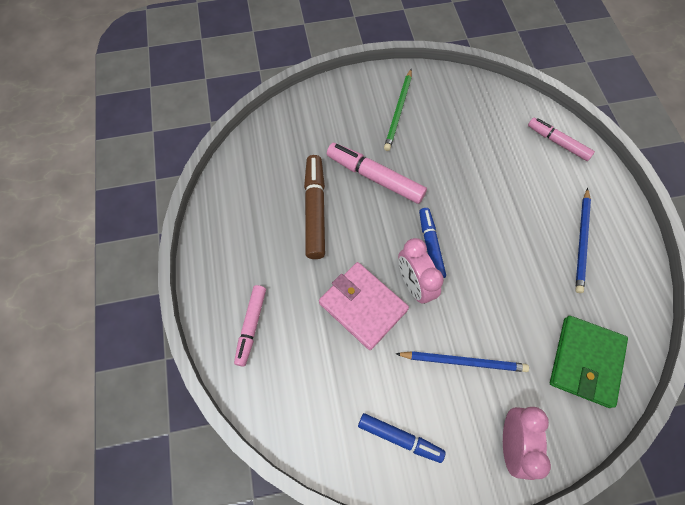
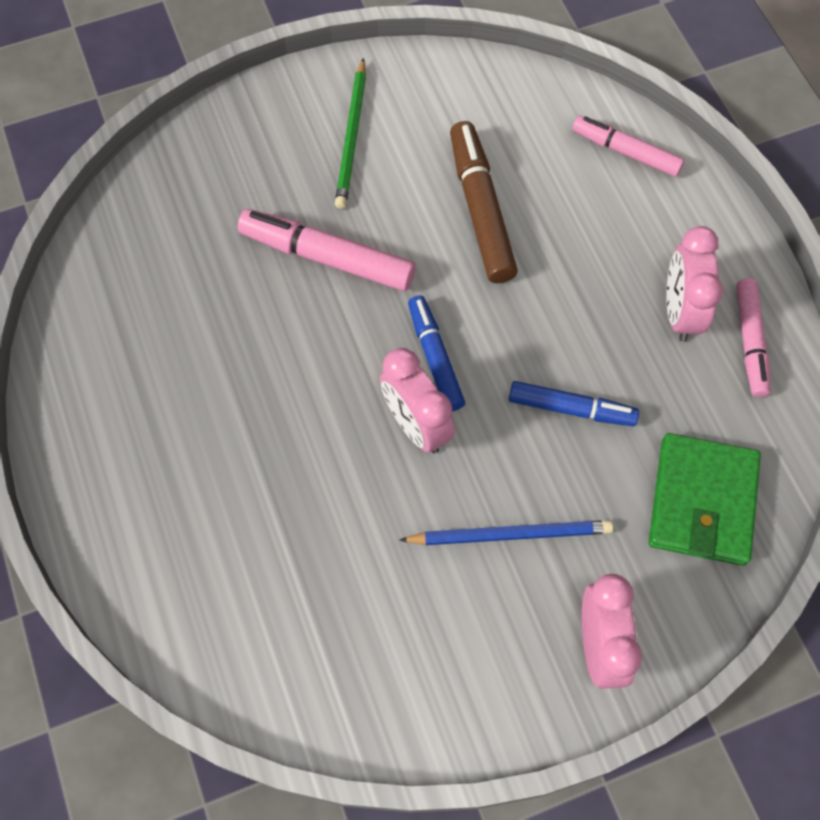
camera: 10 degrees left, 0 degrees up
pink marker [234,285,266,367] -> pink marker moved to [736,278,771,397]
brown marker [304,155,325,259] -> brown marker moved to [450,121,518,283]
pink wallet [319,262,409,350] -> none
blue marker [358,413,445,463] -> blue marker moved to [509,381,639,426]
blue pencil [575,188,591,293] -> pink clock [666,226,723,342]

